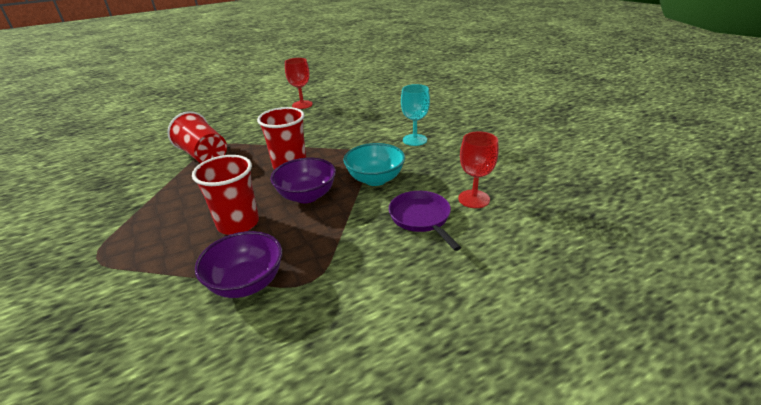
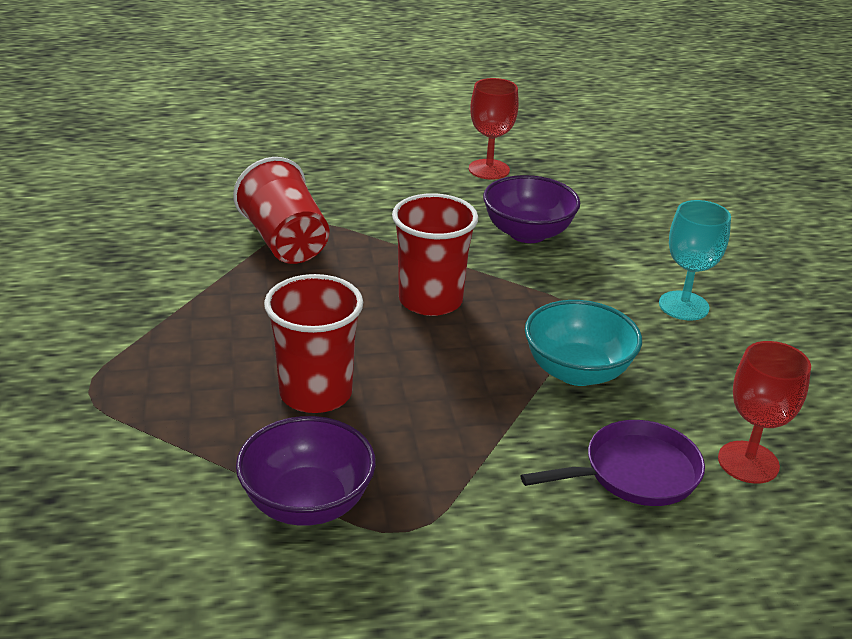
camera: 15 degrees right, 0 degrees up
purple bowl [270,158,336,203] -> purple bowl moved to [483,175,580,243]
purple pan [389,191,461,251] -> purple pan turned 75 degrees clockwise [521,420,705,506]

